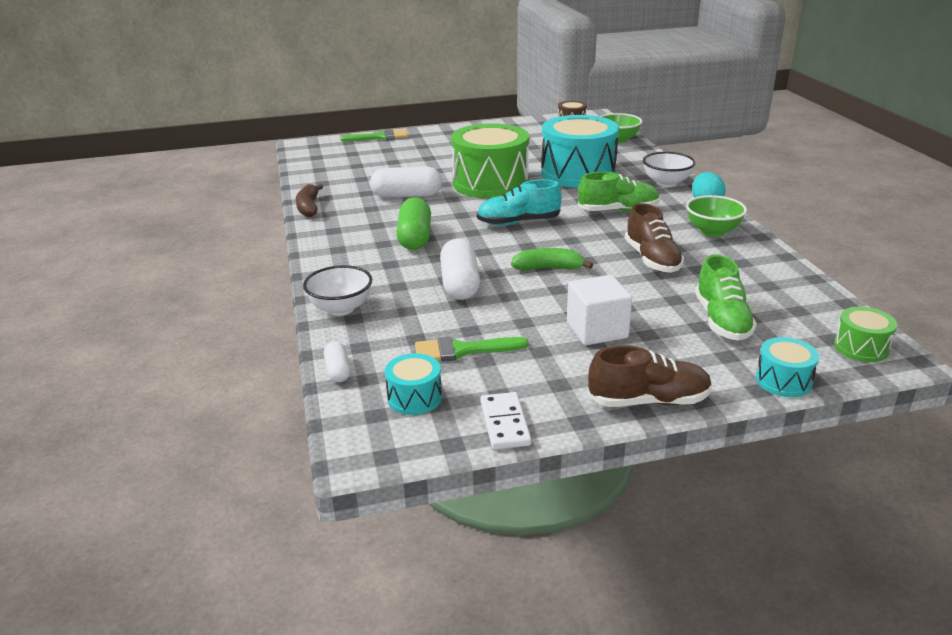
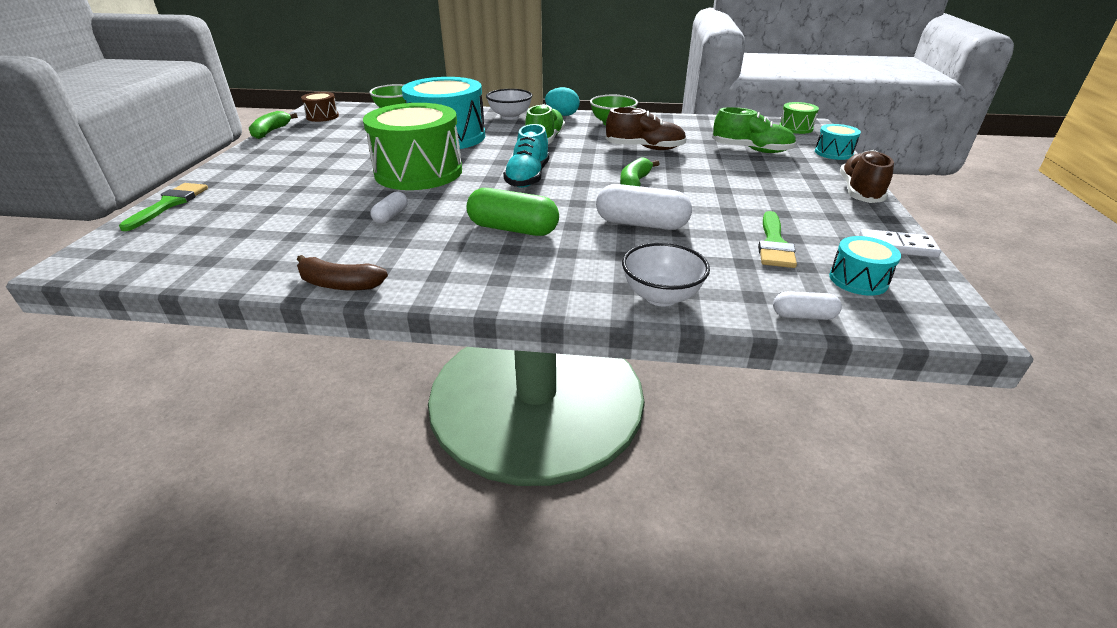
camera: 70 degrees left, 5 degrees up
white capsule [370,167,442,198] -> white capsule [370,192,408,224], size x0.53
white cube [567,275,632,345] -> none
none -> green banana [249,111,298,139]

